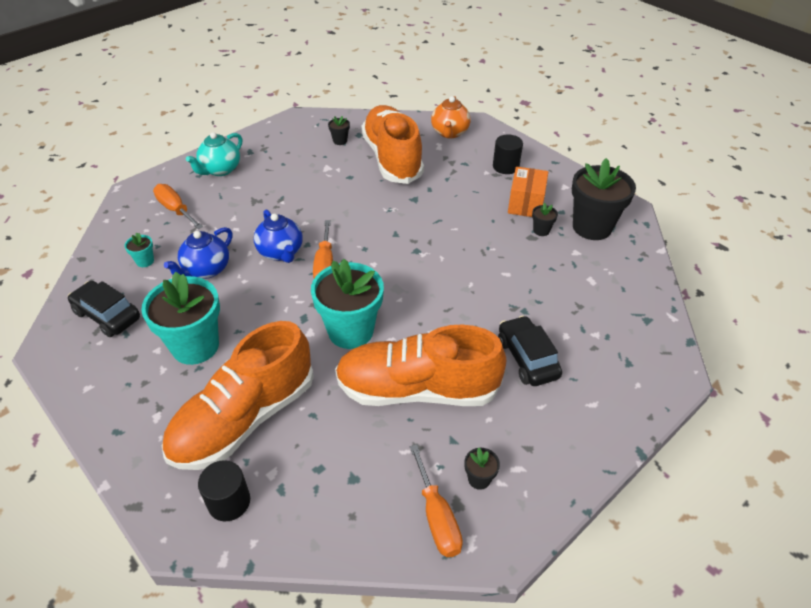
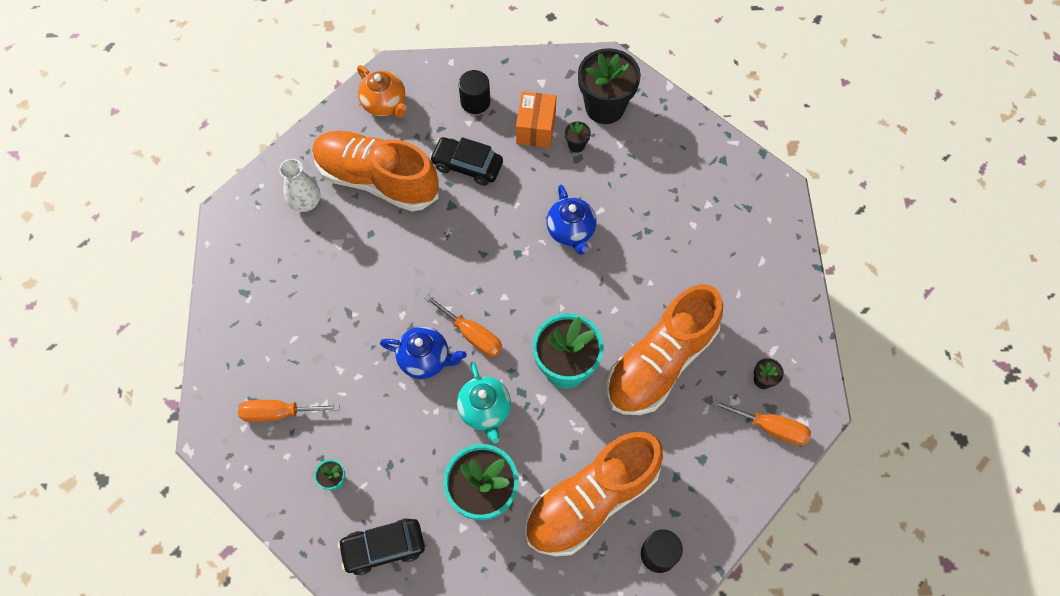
camera: 50 degrees left, 20 degrees up
orange shoe [162,321,314,470] -> orange shoe turned 60 degrees clockwise [525,431,663,556]
blue teapot [164,227,232,279] -> blue teapot moved to [546,185,596,255]
turquoise teapot [186,132,242,176] -> turquoise teapot moved to [457,362,511,444]
black flower pot [328,116,350,145] -> white vase [279,159,320,212]
black car [498,316,562,386] -> black car moved to [430,137,503,186]
orange box [508,167,548,217] -> orange box turned 45 degrees clockwise [516,91,557,148]

